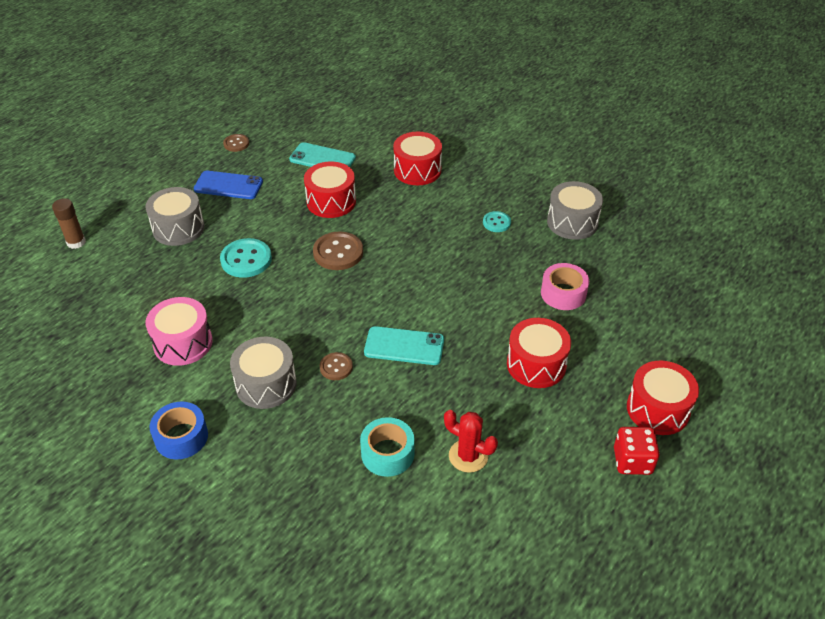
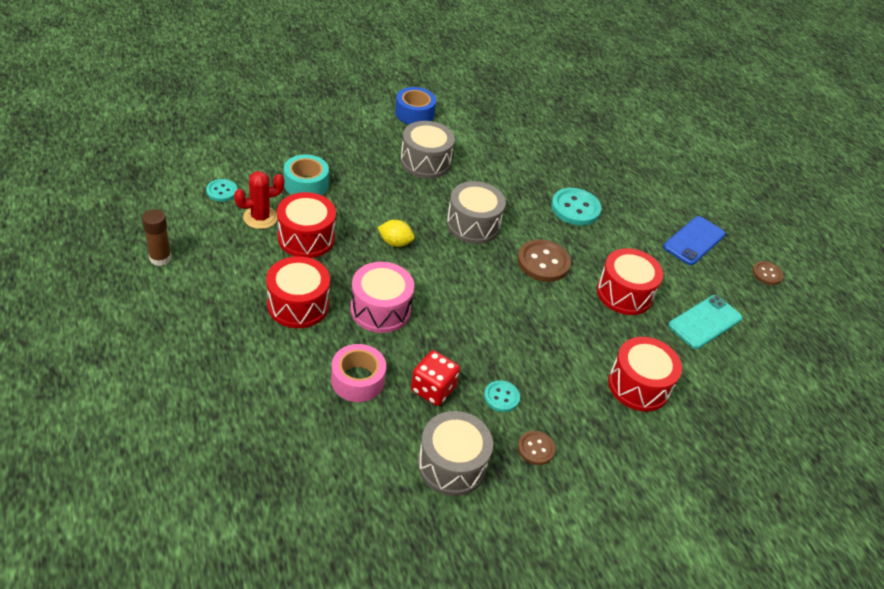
camera: 115 degrees right, 0 degrees up
brown glue stick [52,198,86,249] -> brown glue stick moved to [142,209,171,266]
grey drum [145,187,204,246] -> grey drum moved to [446,181,506,244]
pink drum [146,297,213,366] -> pink drum moved to [350,262,414,333]
brown button [320,352,353,380] -> brown button moved to [518,431,555,465]
turquoise phone [364,326,444,365] -> yellow lemon [377,220,415,247]
red dice [614,427,660,475] -> red dice moved to [411,350,460,406]
red drum [627,361,699,435] -> red drum moved to [277,192,336,258]
none -> turquoise button [206,179,237,202]

